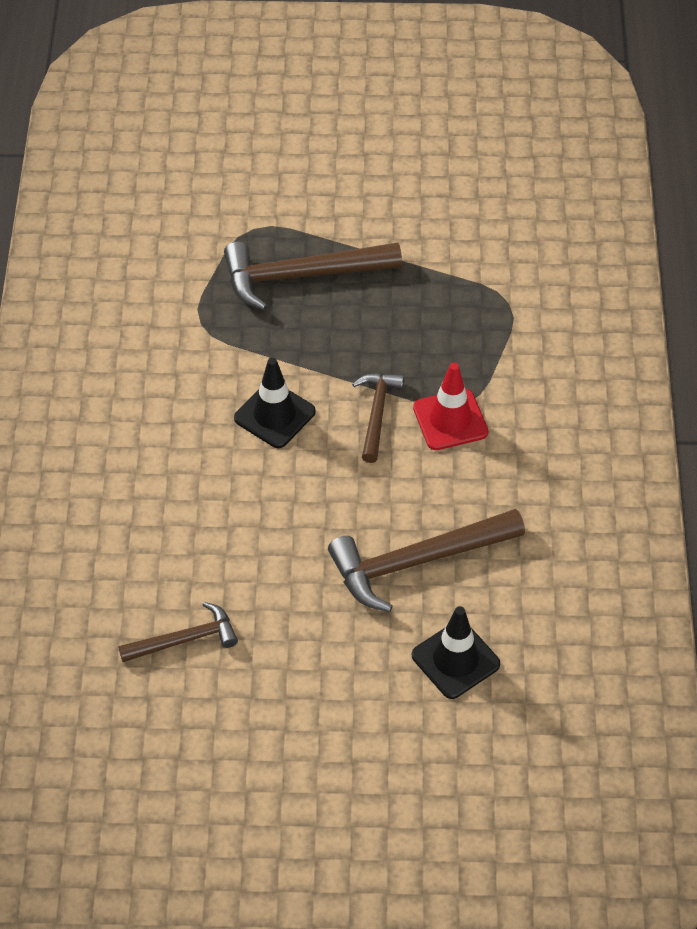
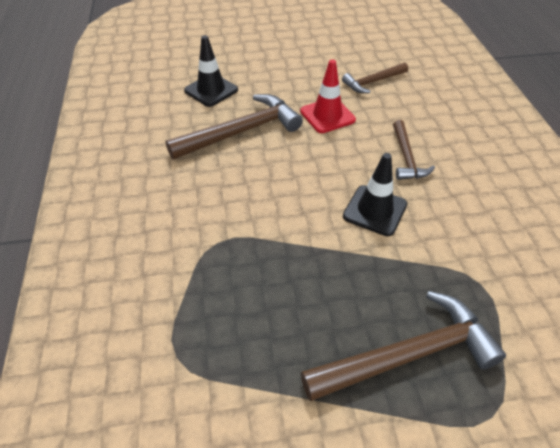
camera: 170 degrees right, 5 degrees down
brown hammer [352,373,404,463] -> brown hammer moved to [393,120,435,180]
red traffic cone [413,363,488,450] -> red traffic cone moved to [300,60,356,133]

